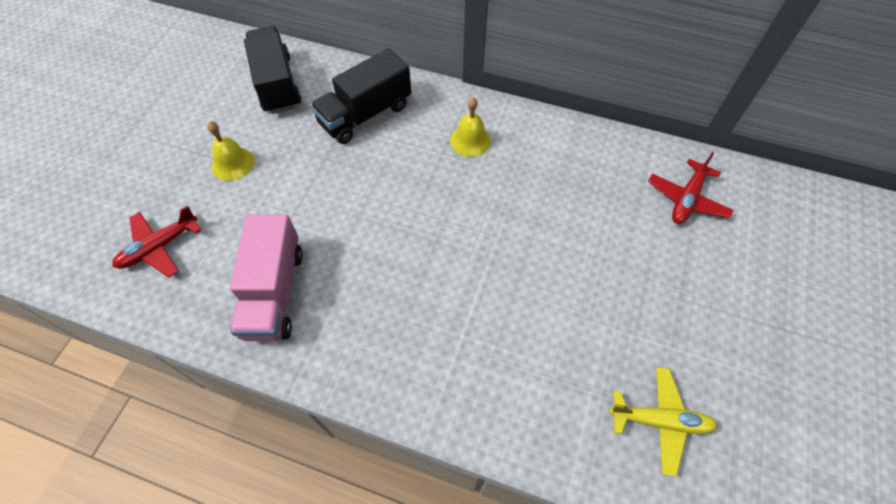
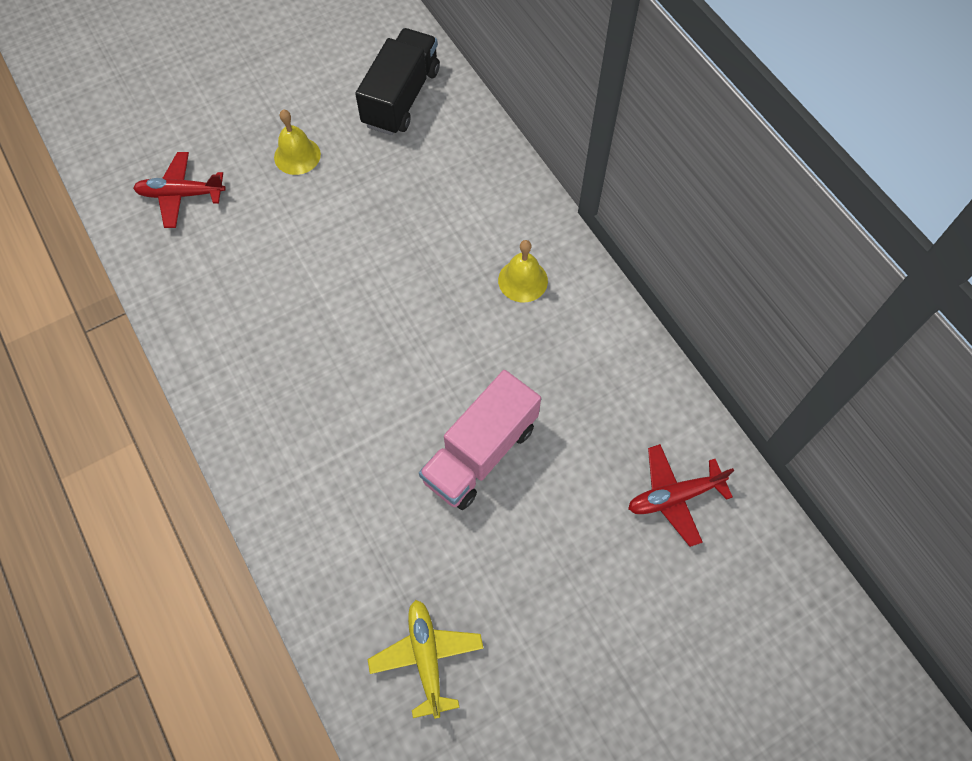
camera: 40 degrees right, 5 degrees up
pink truck [230,214,303,341] -> pink truck moved to [419,370,541,510]
black truck [310,48,411,144] -> none
yellow plane [609,367,718,477] -> yellow plane turned 150 degrees counterclockwise [368,600,484,719]

